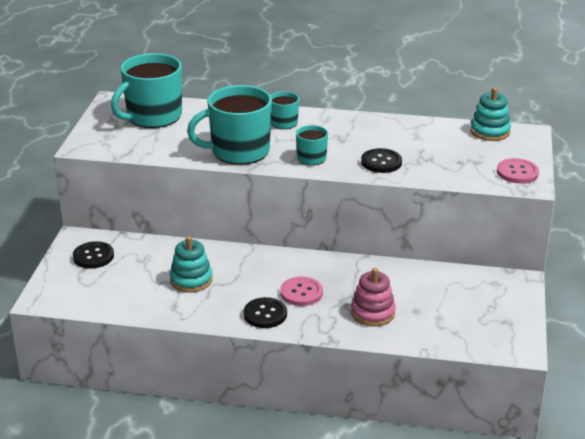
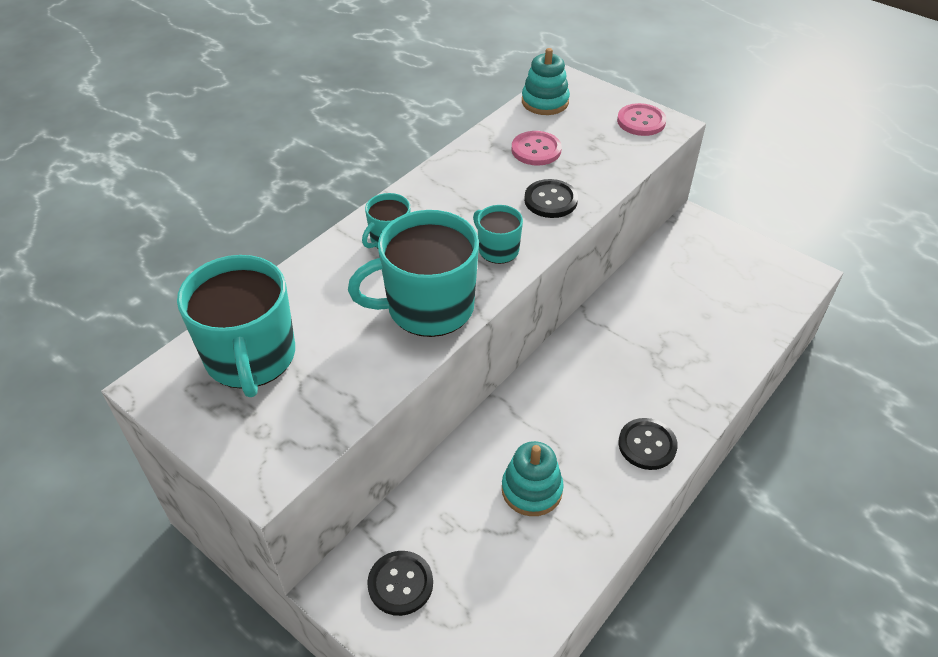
camera: 60 degrees left, 15 degrees up
turquoise mug [187,85,272,165] -> turquoise mug turned 60 degrees clockwise [348,210,479,337]
pink button [281,277,323,306] -> pink button moved to [512,131,562,165]
pink stacking toy [351,268,396,326] -> none

